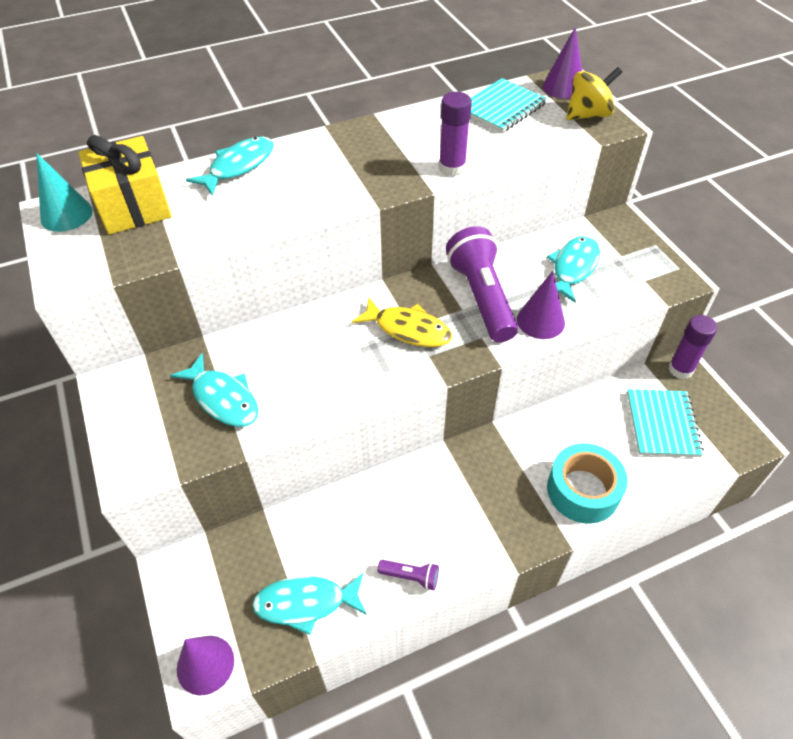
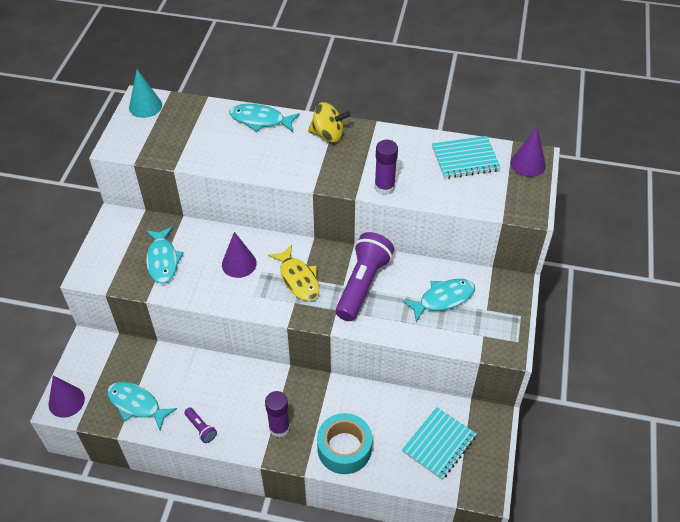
camera: 35 degrees right, 0 degrees up
yellow gift [78,135,172,235] -> none
turquoise fish [186,137,274,196] -> turquoise fish turned 150 degrees counterclockwise [229,104,300,132]
purple cone [517,271,565,339] -> purple cone moved to [222,232,257,278]
yellow spinning top [566,67,622,120] -> yellow spinning top moved to [308,102,350,142]
purple glue stick [668,315,717,379] -> purple glue stick moved to [265,391,290,438]

